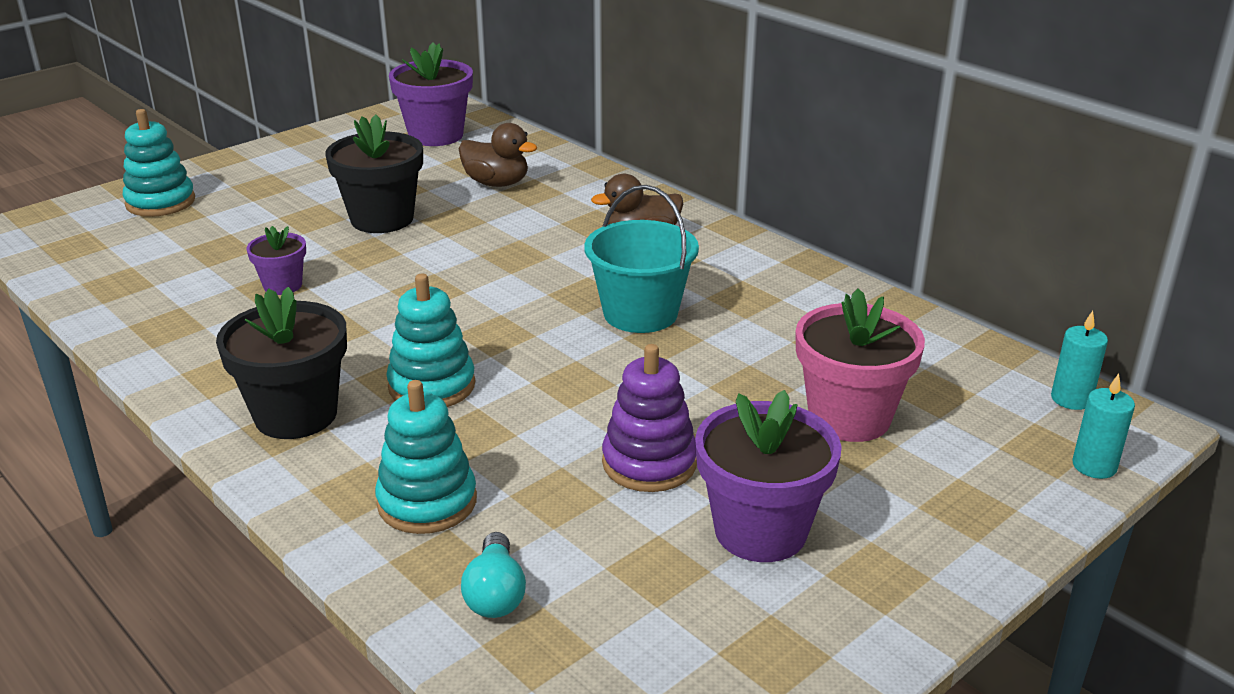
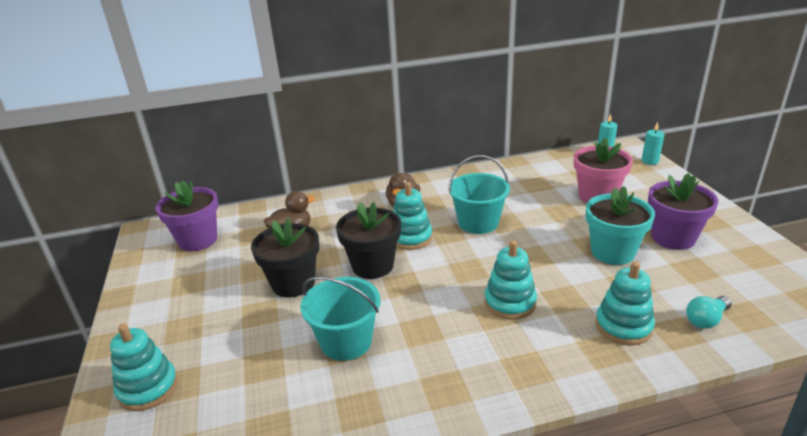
camera: 60 degrees left, 0 degrees up
black flower pot [216,287,347,439] -> black flower pot moved to [336,202,401,279]
purple flower pot [246,226,306,295] -> turquoise bucket [300,277,381,361]
turquoise light bulb [461,532,526,618] -> turquoise light bulb turned 120 degrees clockwise [686,296,732,329]
purple stacking toy [602,344,697,492] -> turquoise flower pot [586,186,655,265]
none -> turquoise stacking toy [393,182,433,250]

